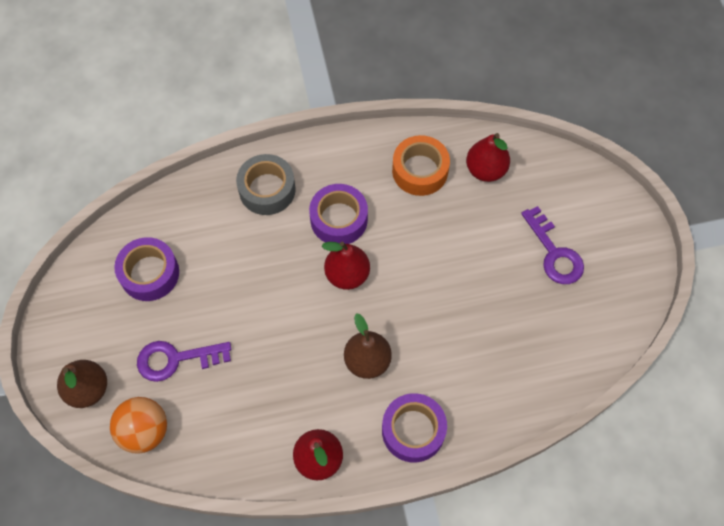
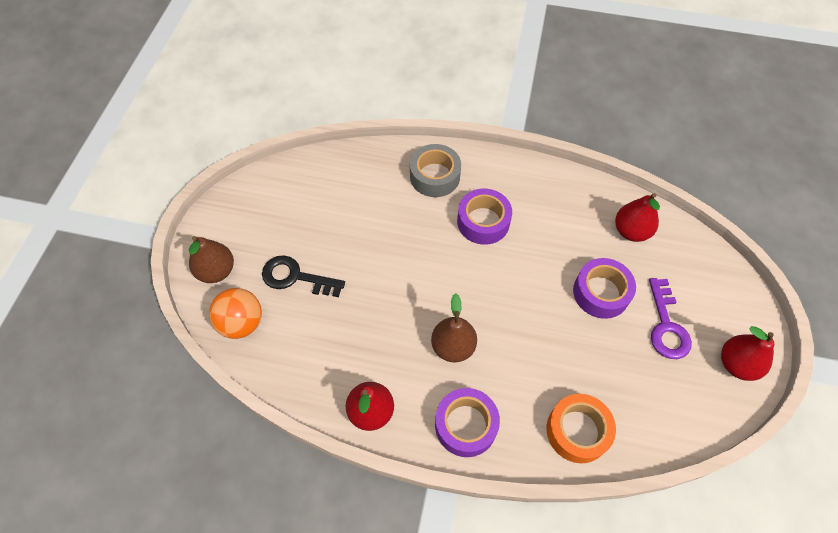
camera: 25 degrees right, 5 degrees down
purple tape [114,237,179,301] -> purple tape moved to [573,258,636,319]
purple key [137,341,231,382] -> black key [262,255,345,297]
red pear [322,242,370,290] -> red pear moved to [721,326,774,381]
orange tape [392,135,450,196] -> orange tape moved to [546,394,616,463]

